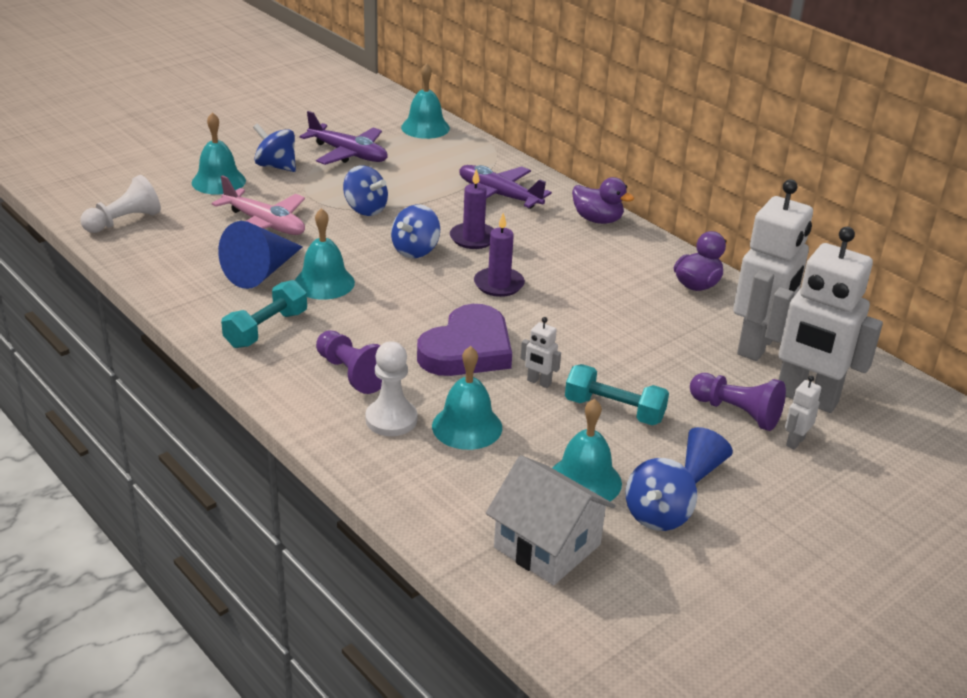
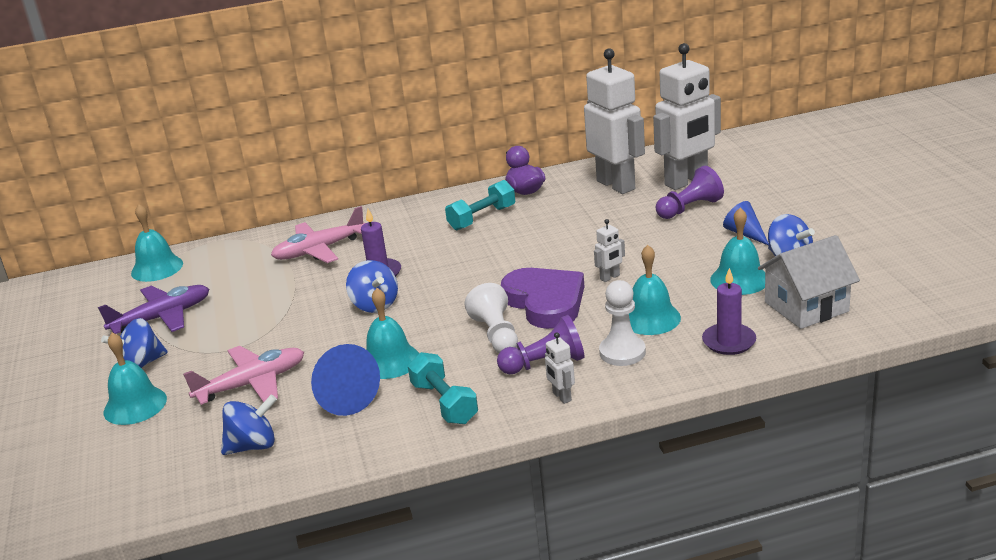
camera: 60 degrees left, 5 degrees down
white pawn [81,175,161,233] -> white pawn moved to [464,283,518,353]
blue spinning top [343,165,388,216] -> blue spinning top moved to [221,394,277,455]
purple plane [459,165,552,209] -> pink plane [271,206,365,263]
purple candle [474,213,525,297] -> purple candle moved to [702,268,756,355]
turquoise dumbbell [565,364,669,425] -> turquoise dumbbell moved to [445,180,515,230]
purple duck [572,177,634,224] -> none
white robot [785,376,821,450] -> white robot moved to [545,332,575,404]

